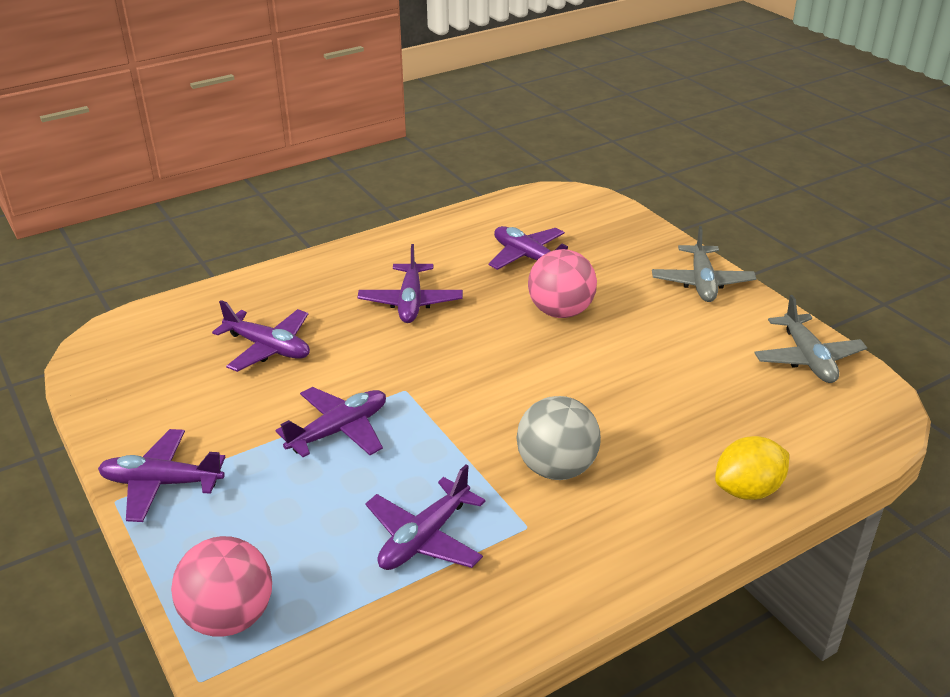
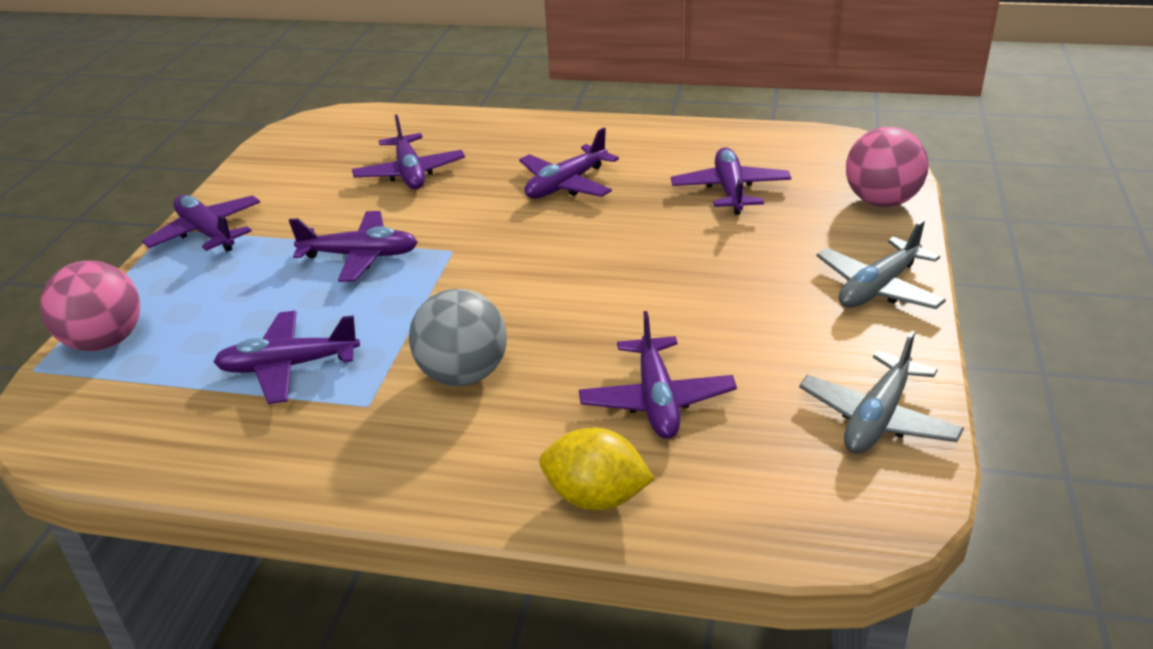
camera: 45 degrees right, 0 degrees up
pink ball [528,249,597,318] -> pink ball moved to [846,127,928,207]
none -> purple plane [579,311,737,439]

